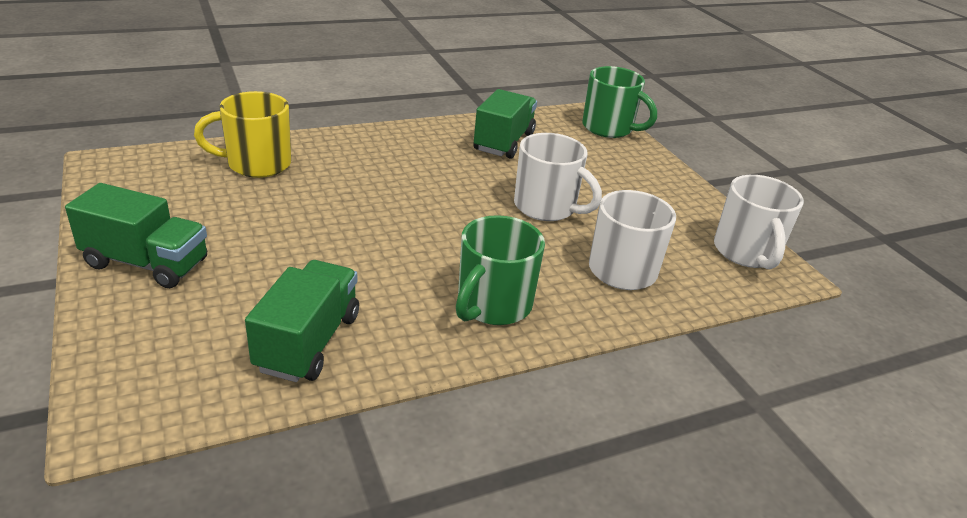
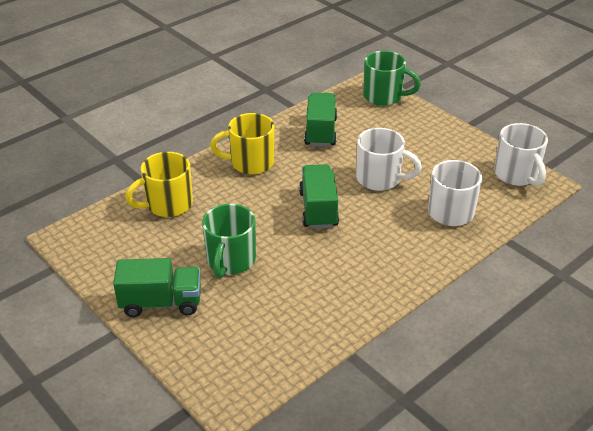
camera: 15 degrees left, 5 degrees up
green truck [245,260,359,382] -> green truck moved to [299,164,339,229]
green mug [456,215,545,325] -> green mug moved to [202,204,256,278]
none -> yellow mug [210,113,275,174]

